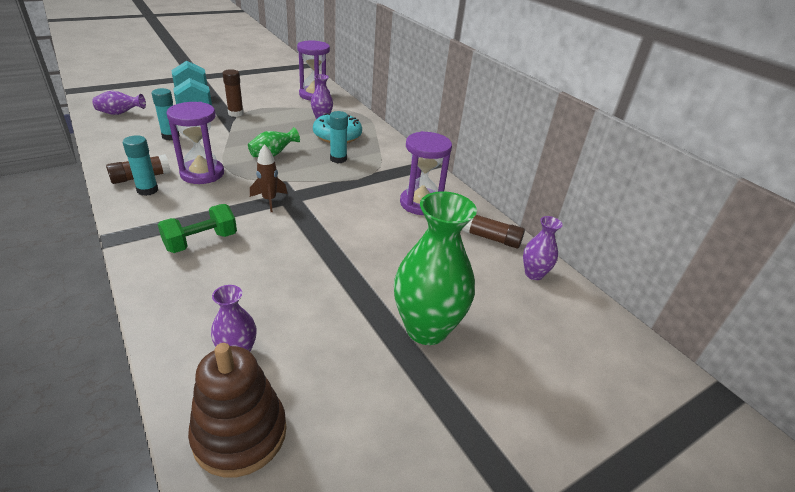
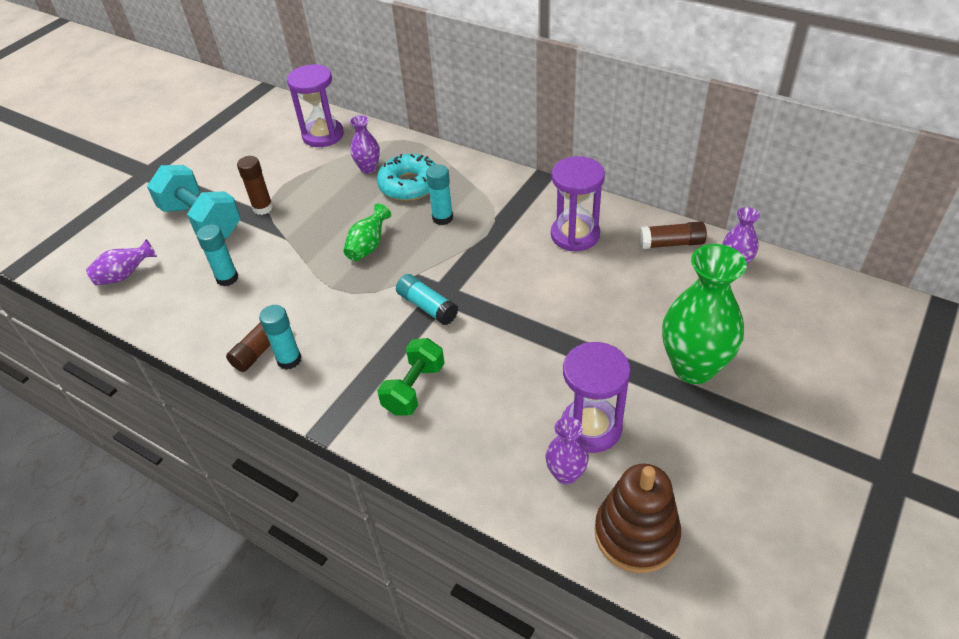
camera: 20 degrees left, 10 degrees up
purple hourglass [167,102,224,184] -> purple hourglass moved to [561,342,631,453]
brown rocket [250,144,287,212] -> turquoise glue stick [396,274,458,325]

